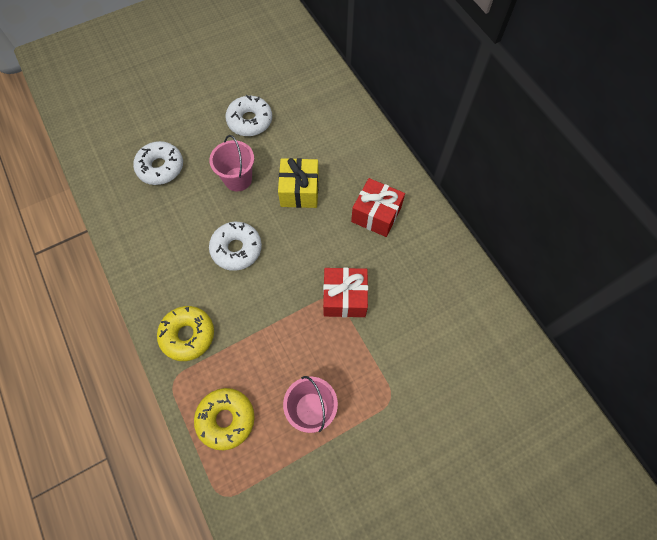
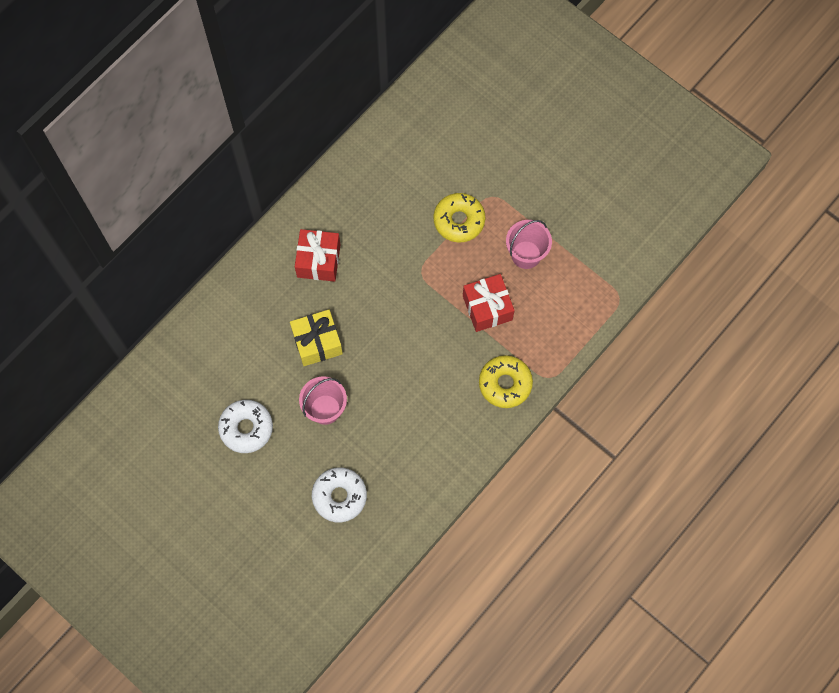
camera: 110 degrees left, 5 degrees up
yellow donut [194,388,255,450] -> yellow donut moved to [433,193,486,243]
white donut [209,222,262,271] -> none
red gift [323,268,368,317] -> red gift moved to [463,274,515,332]

